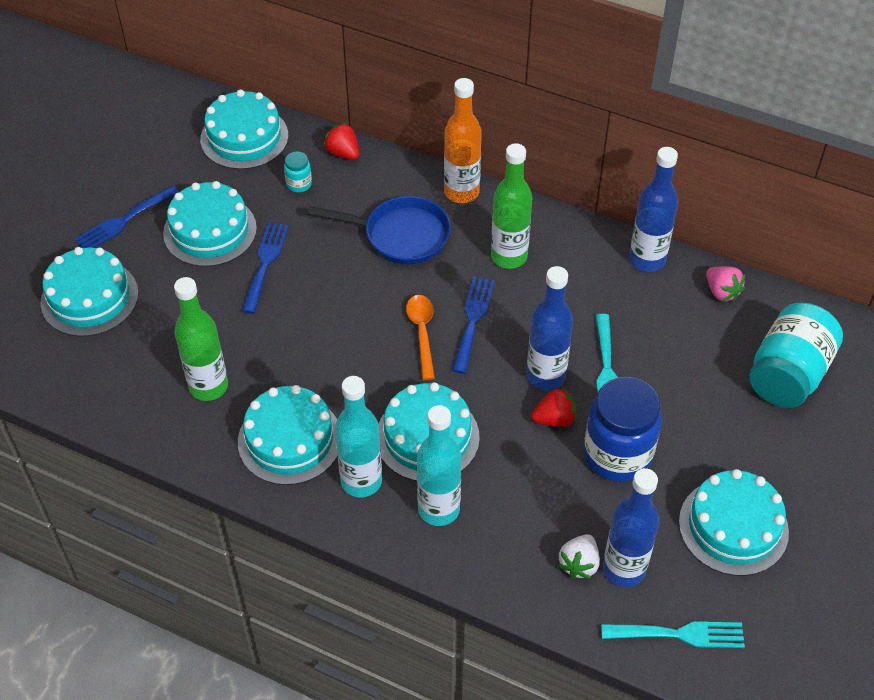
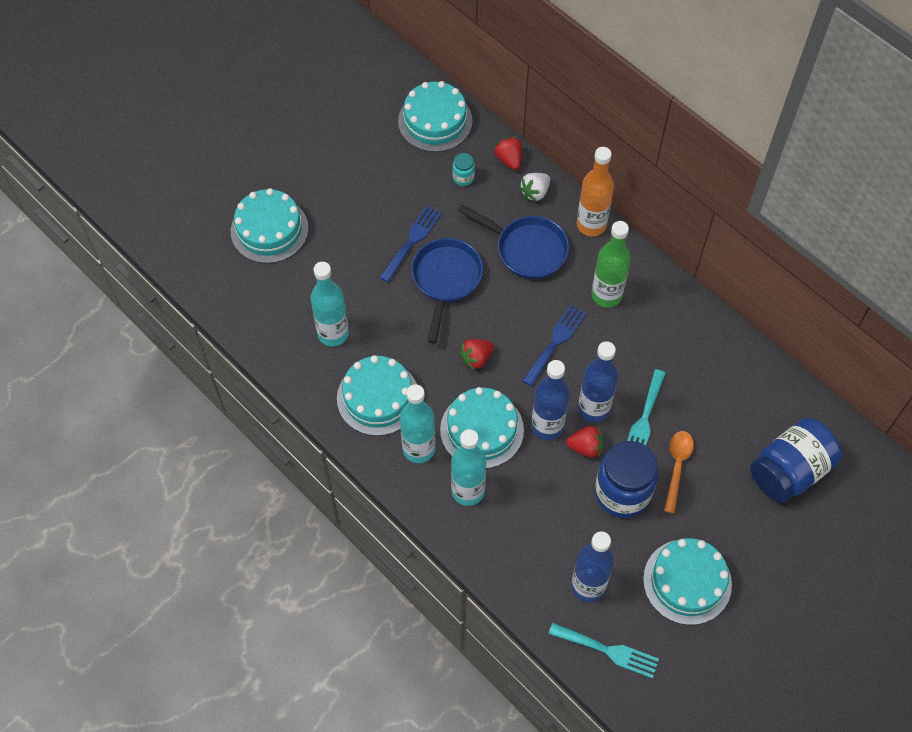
camera: 20 degrees right, 10 degrees up
blue fork [75,186,179,248] -> none
turquoise cake [163,181,257,267] -> none
green bottle [174,277,228,401] -> turquoise bottle [311,262,349,347]
orange spoon [406,295,435,380] -> orange spoon moved to [664,431,694,513]
white strawberry [558,534,600,579] -> white strawberry moved to [519,173,550,202]
blue bottle [629,147,678,272] -> blue bottle moved to [531,360,569,440]
pink strawberry [706,266,745,302] -> none
turquoise jar [749,303,843,408] -> blue jar [750,418,842,503]
none -> blue pan [411,238,483,344]
none -> red strawberry [459,339,494,370]

